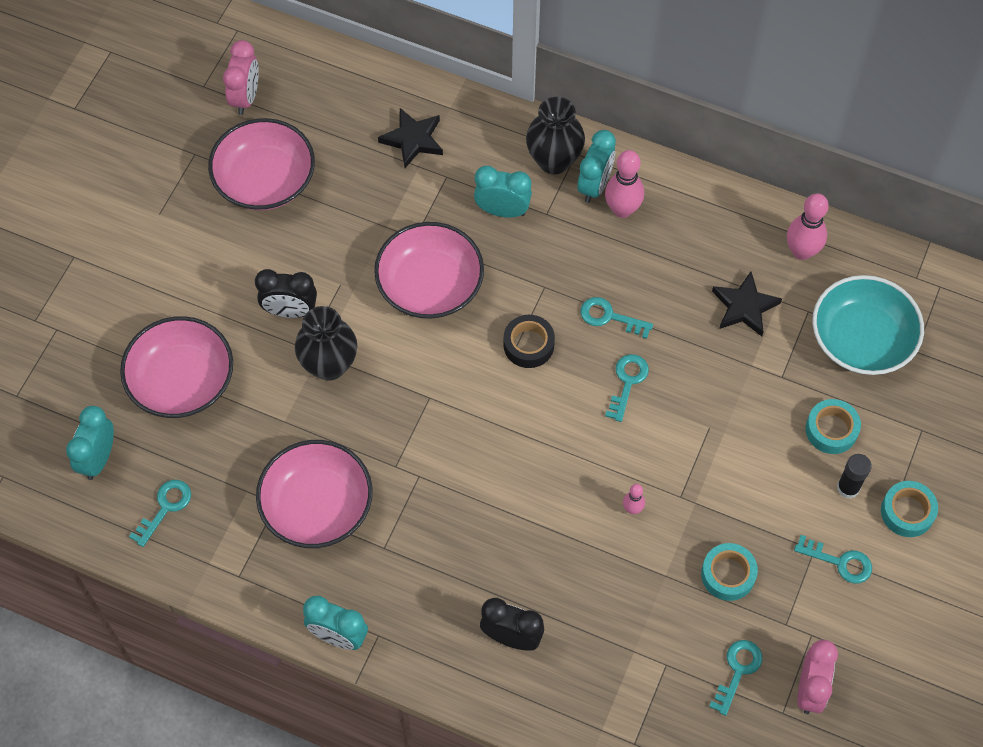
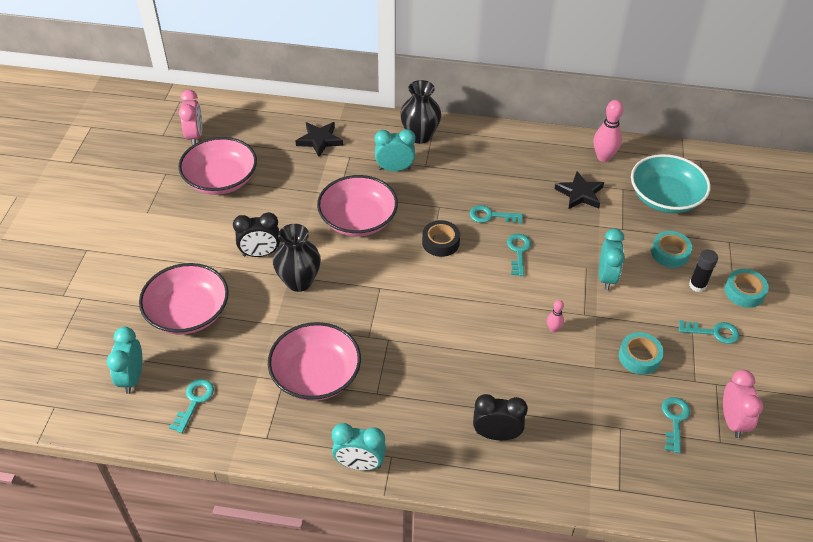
camera: 15 degrees left, 15 degrees down
turquoise clock [578,130,616,203] -> turquoise clock moved to [599,228,625,290]
pink bowling pin [605,150,644,218] -> none

